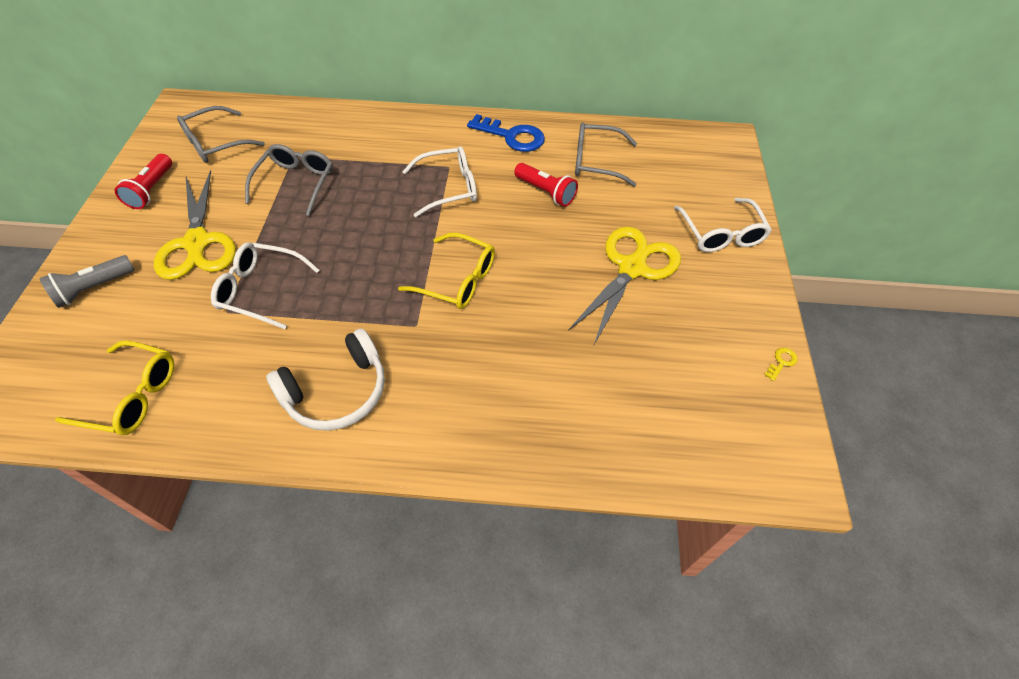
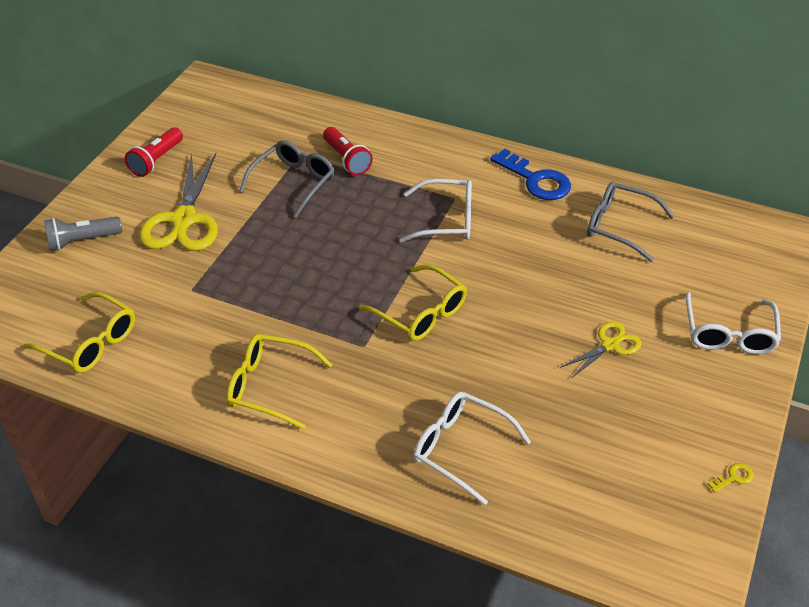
camera: 20 degrees right, 10 degrees down
grey glasses [177,106,265,163] -> none
white glasses [211,242,319,329] -> white glasses moved to [413,392,531,505]
white headphones [266,328,385,431] -> yellow glasses [226,334,332,429]
red flashlight [514,163,578,207] -> red flashlight moved to [323,127,373,175]
yellow scissors [568,226,681,344] -> yellow scissors [560,321,641,378], size x0.53

